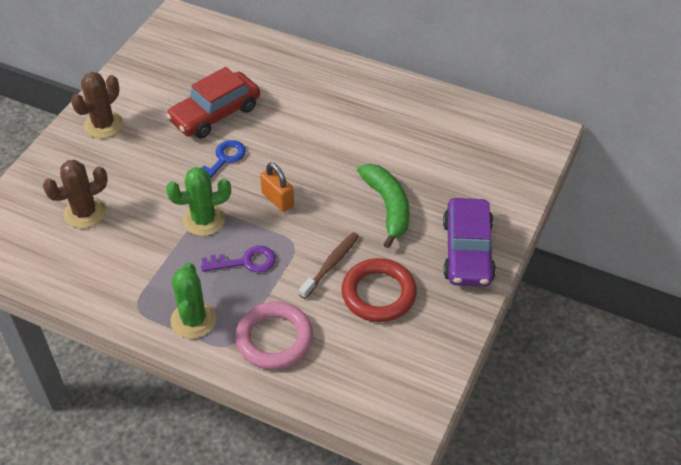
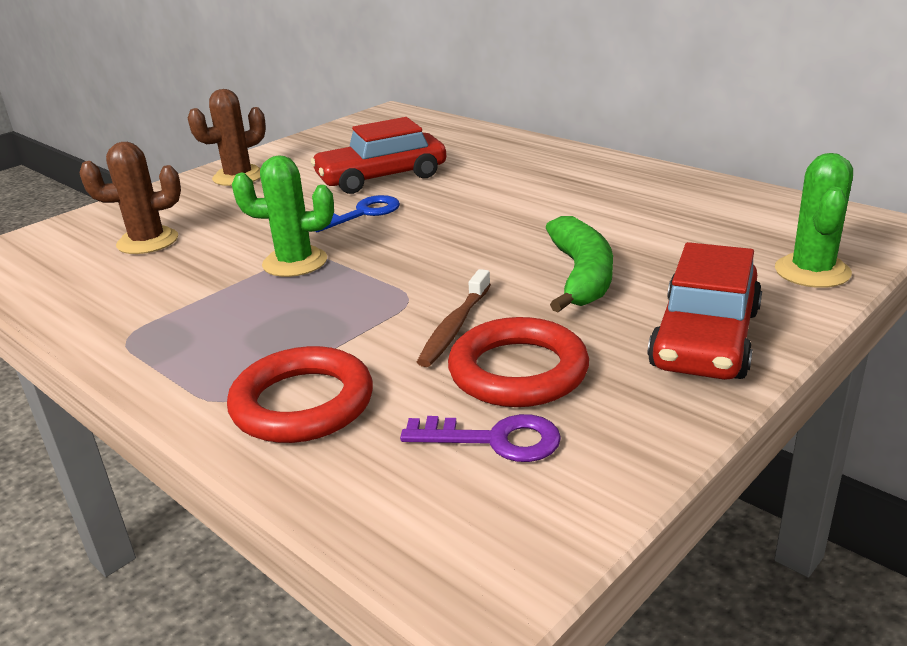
camera: 20 degrees right, 20 degrees down
green cactus [170,262,216,339] -> green cactus moved to [775,153,853,288]
purple key [201,246,276,273] -> purple key moved to [400,414,561,462]
pink ring [235,302,313,370] -> red ring [227,346,373,443]
orange padlock [260,162,294,212] -> none
brown toothbrush [299,232,359,299] -> brown toothbrush turned 150 degrees clockwise [417,269,491,367]
purple car [443,198,496,287] -> red car [648,242,762,380]

